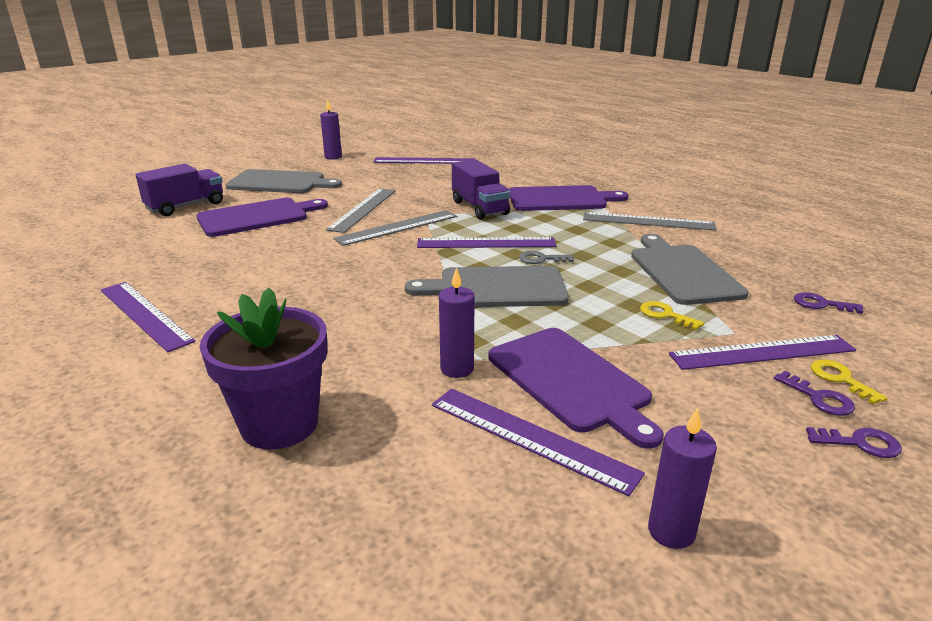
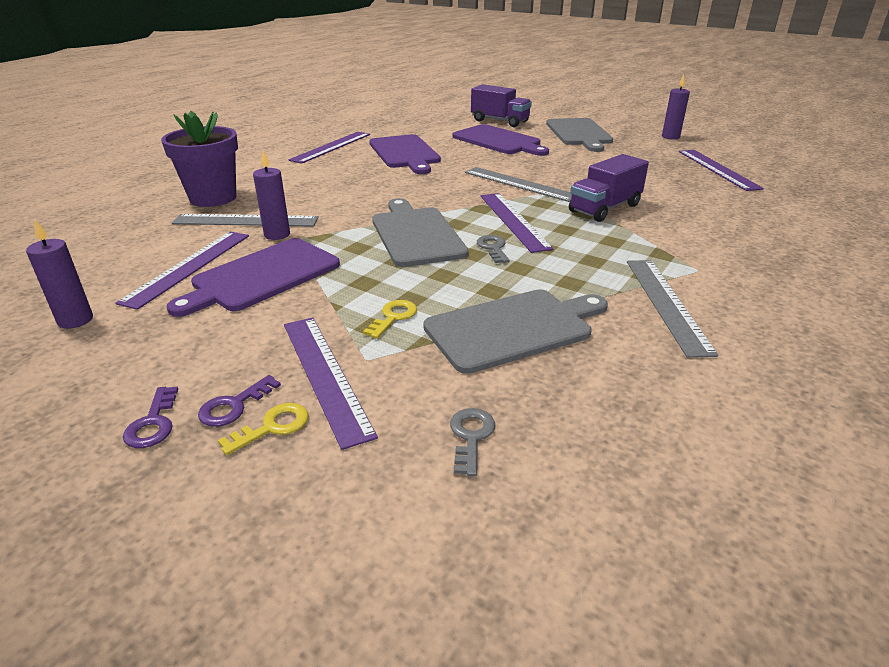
camera: 75 degrees right, 5 degrees up
grey ruler [326,188,396,233] -> grey ruler moved to [172,214,319,227]
purple cutting board [509,185,629,211] -> purple cutting board moved to [369,134,441,174]
purple key [794,292,863,314] -> grey key [450,408,495,476]

